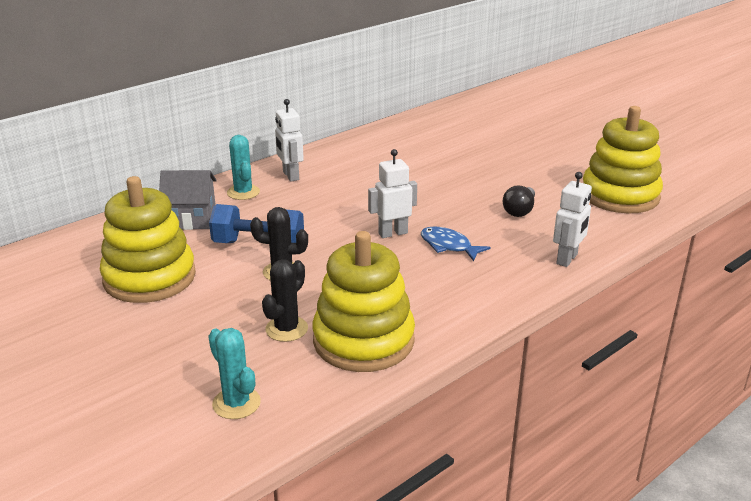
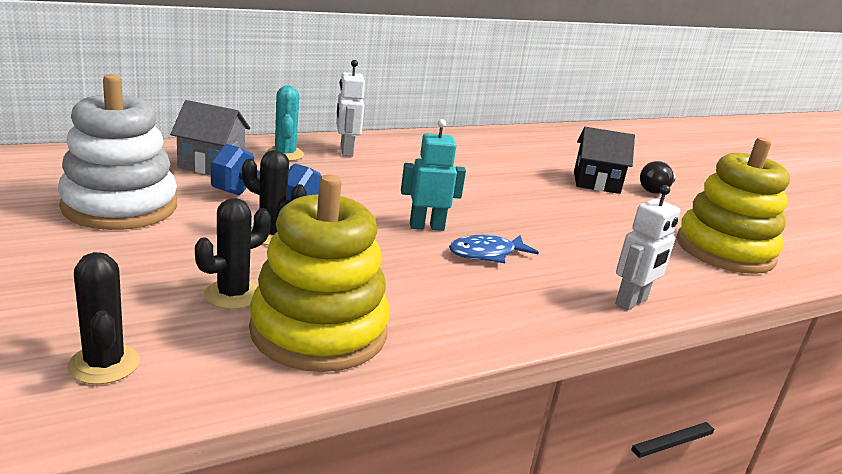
camera: 10 degrees right, 5 degrees down
yellow stacking toy [100,176,196,303] -> white stacking toy [58,74,177,230]
turquoise cactus [208,328,261,419] -> black cactus [67,252,140,384]
white robot [368,149,417,238] -> turquoise robot [401,119,466,231]
blue fish [421,227,490,261] -> blue fish turned 75 degrees counterclockwise [449,235,539,263]
black light bulb [503,185,535,217] -> black light bulb moved to [640,161,676,194]
none -> black house [574,127,635,194]

